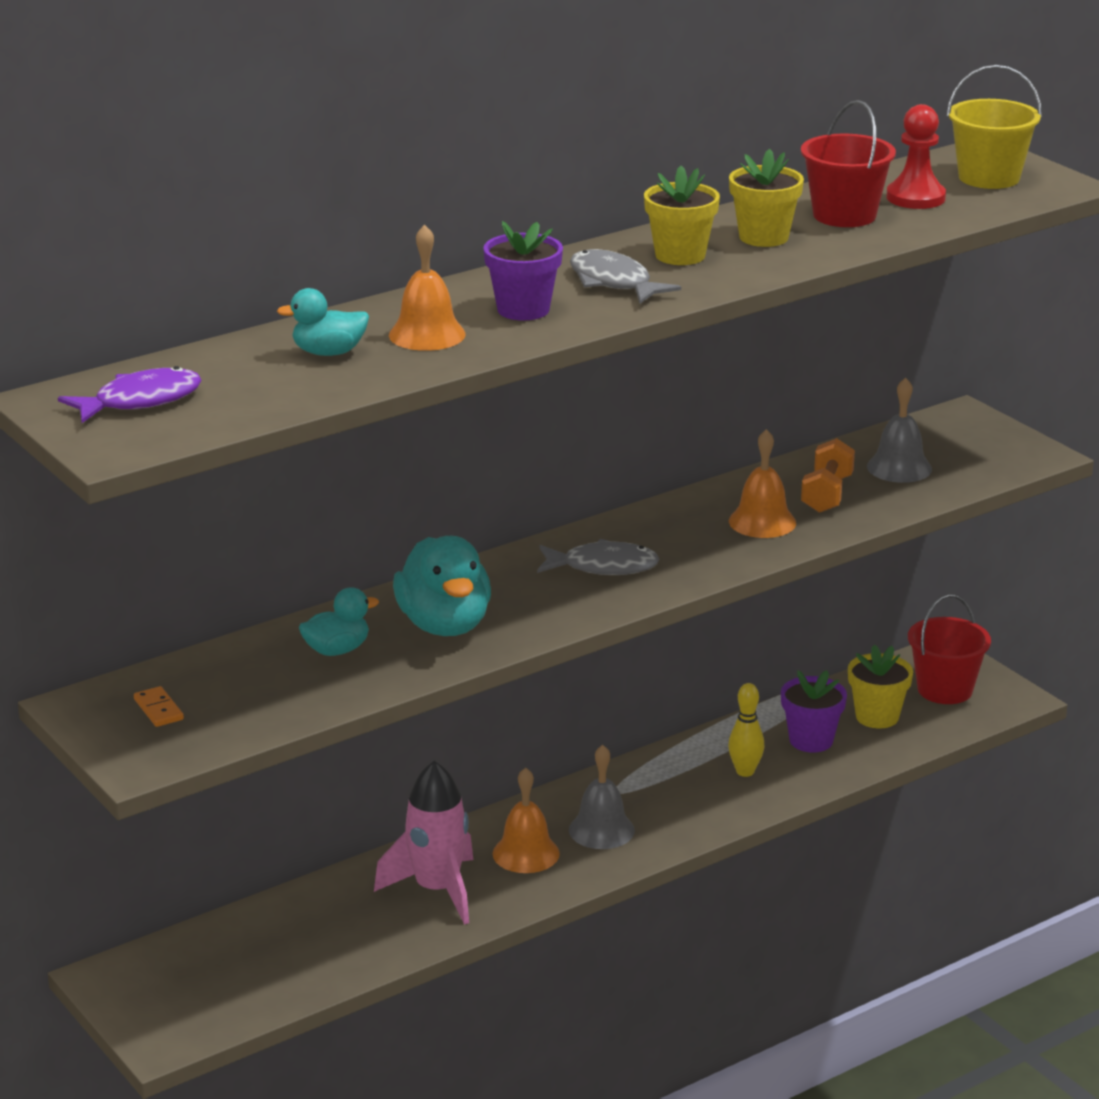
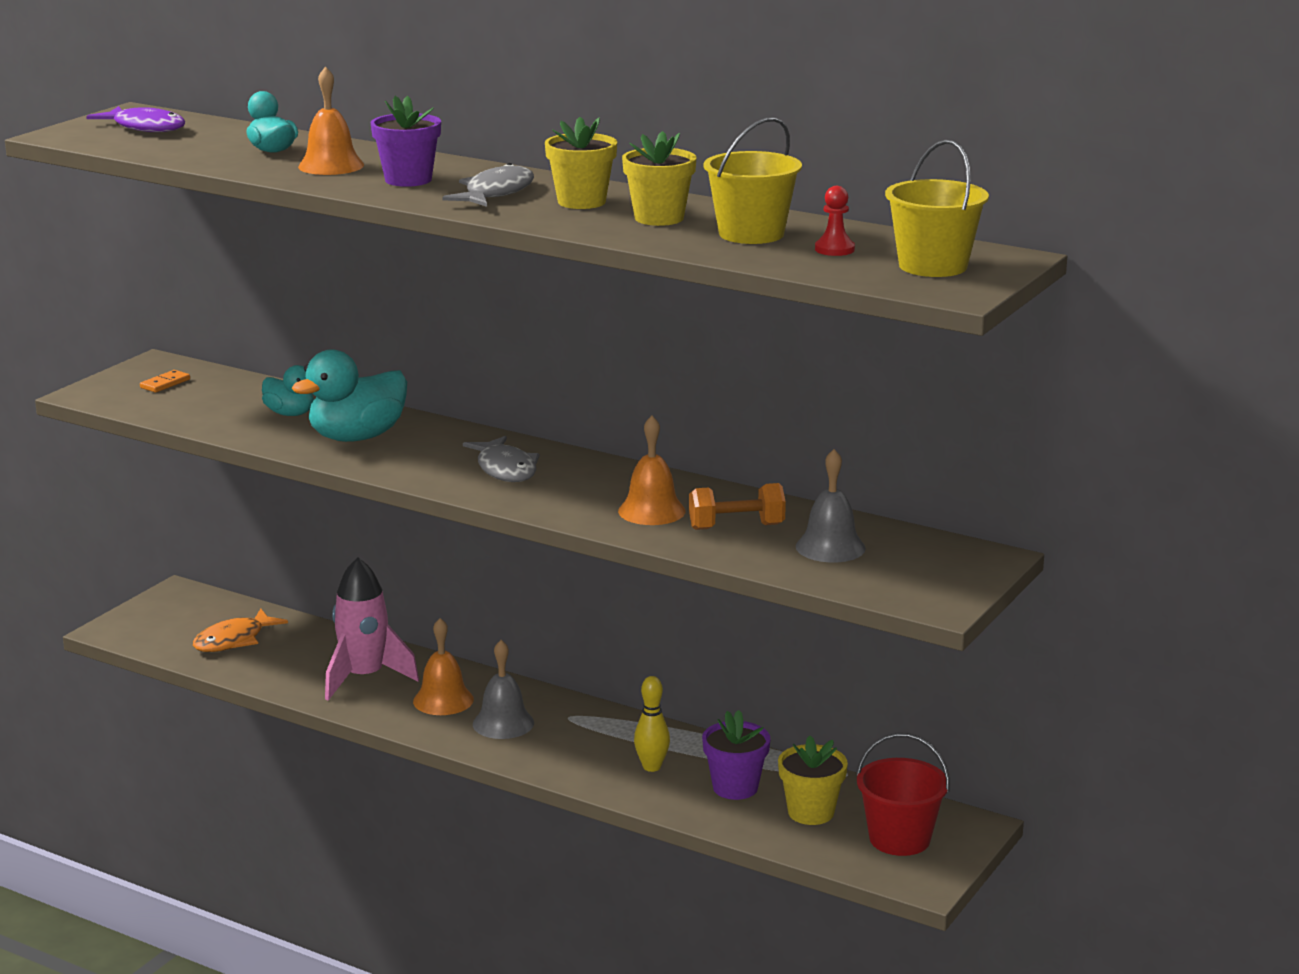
camera: 65 degrees right, 5 degrees down
red bucket [801,100,896,227] -> yellow bucket [703,117,802,244]
red pawn [887,104,946,209] -> red pawn [815,186,855,256], size x0.63
none -> orange fish [193,608,288,652]

